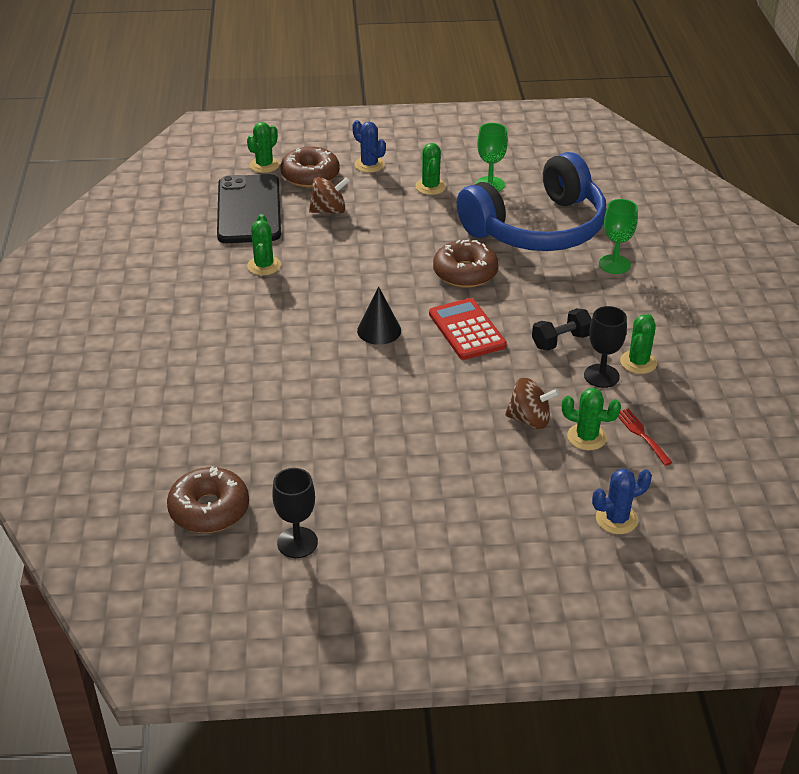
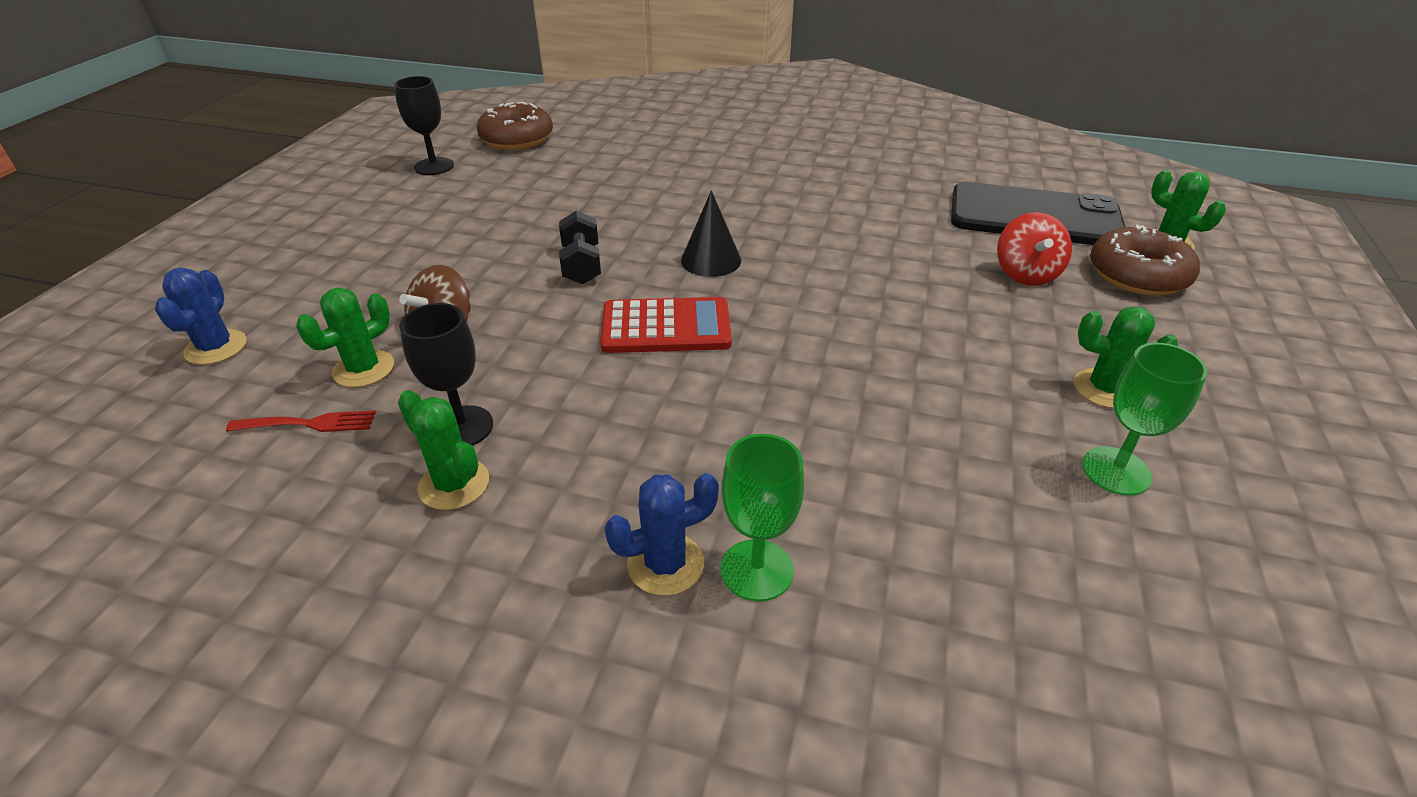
camera: 110 degrees right, 0 degrees up
green cactus [247,214,281,275] -> none
brown spinning top [309,177,350,214] -> red spinning top [997,212,1072,286]
blue cactus [352,120,386,173] -> blue cactus moved to [605,473,719,596]
brown donut [433,240,499,288] -> none
blue headphones [457,152,606,251] -> none
black dumbbell [532,308,592,351] -> black dumbbell moved to [559,210,601,285]

